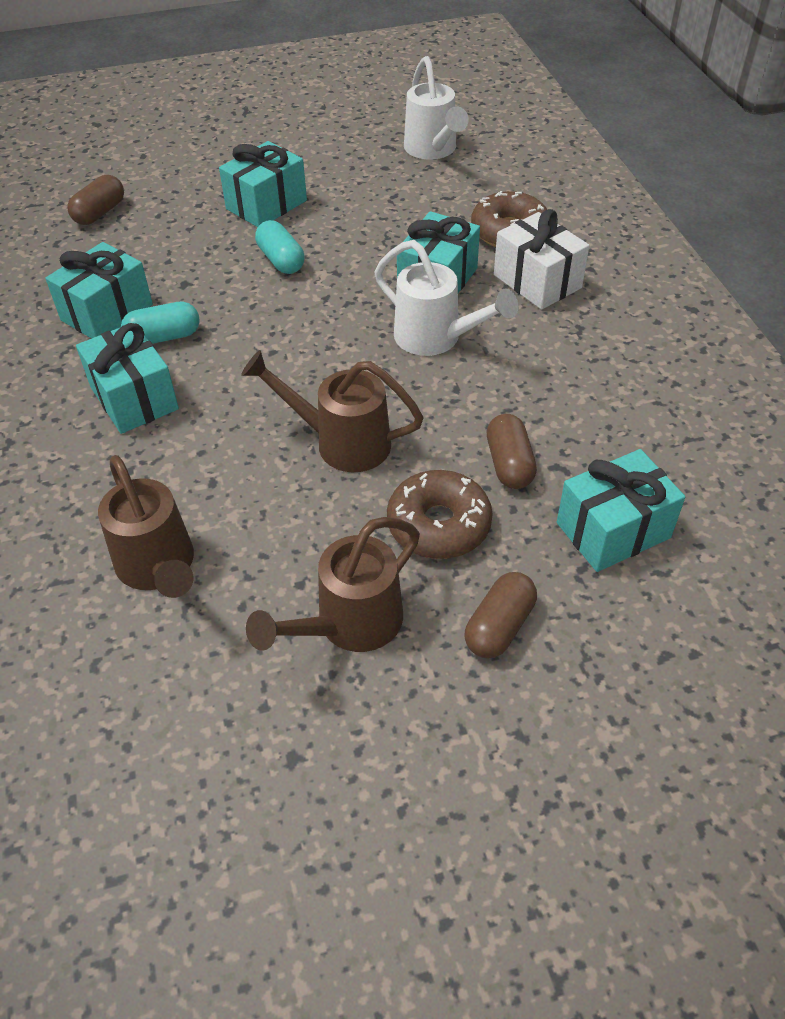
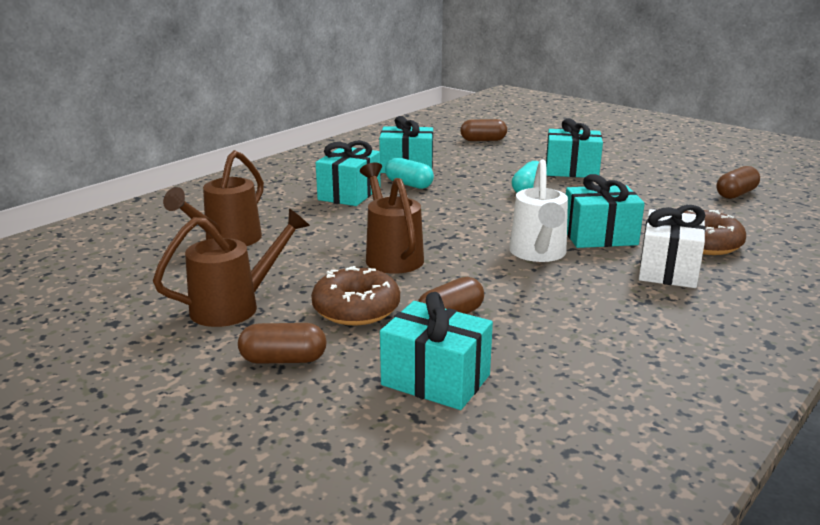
camera: 55 degrees right, 25 degrees down
brown watering can [246,517,420,652] -> brown watering can turned 135 degrees clockwise [153,208,310,327]
white watering can [404,56,469,159] -> brown capsule [717,166,760,199]

